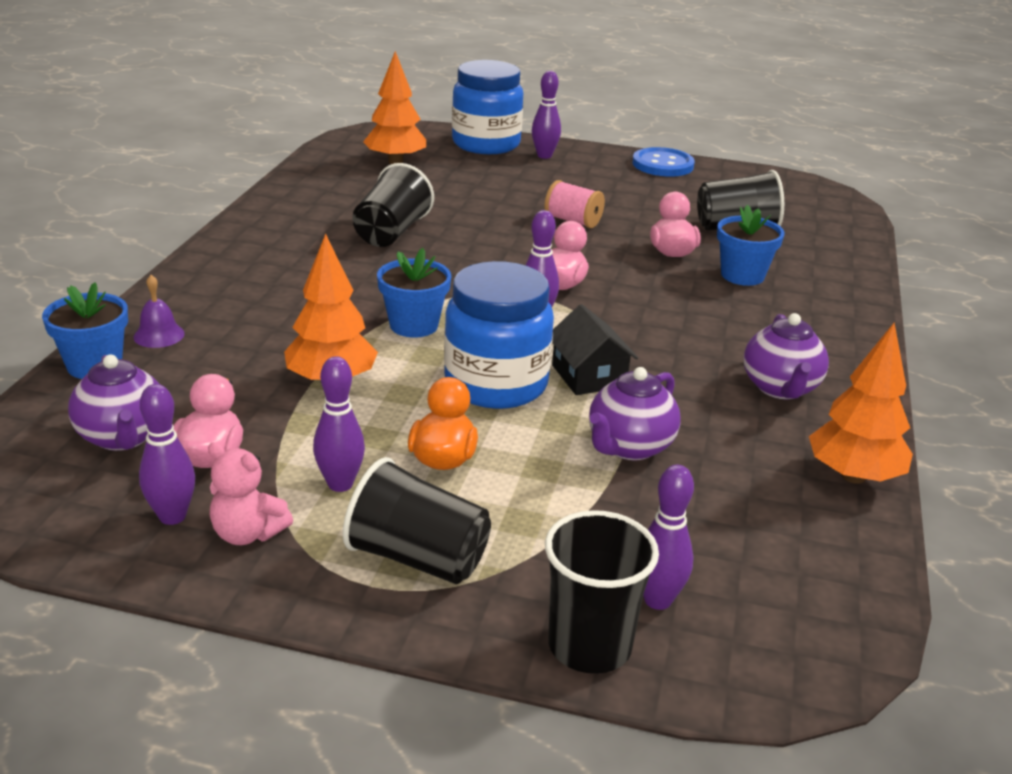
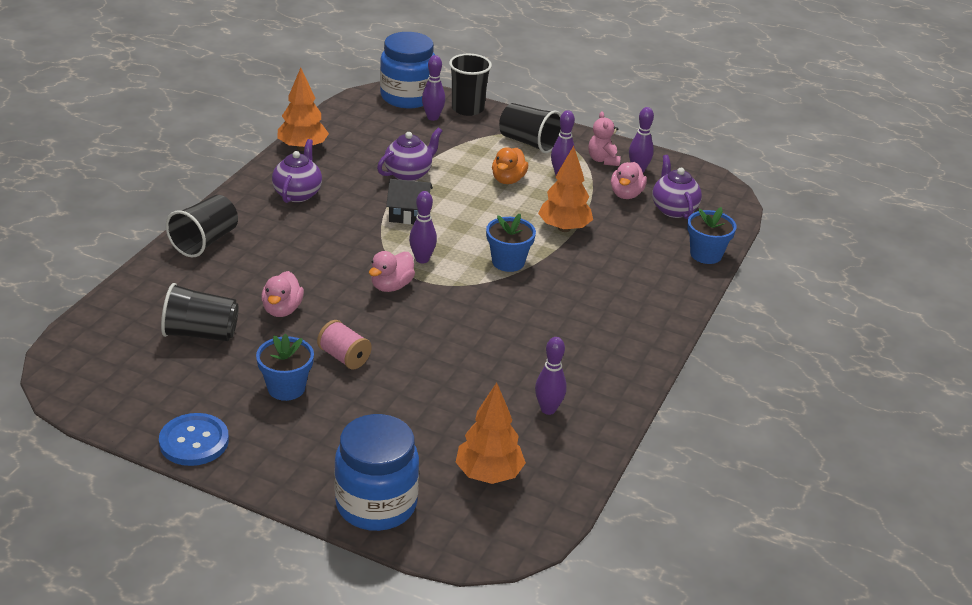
camera: 170 degrees left, 5 degrees up
purple bell [133,275,185,348] -> none
pink teddy bear [208,442,293,545] -> pink teddy bear turned 135 degrees counterclockwise [588,112,621,166]
black cup [352,163,434,247] -> black cup moved to [166,195,238,257]
blue jar [444,261,554,409] -> blue jar moved to [380,32,435,108]
purple bowling pin [532,71,561,159] -> purple bowling pin moved to [535,337,567,415]
black house [552,304,638,395] -> black house turned 75 degrees counterclockwise [386,179,433,224]
blue flower pot [717,205,785,286] -> blue flower pot moved to [256,334,314,401]

